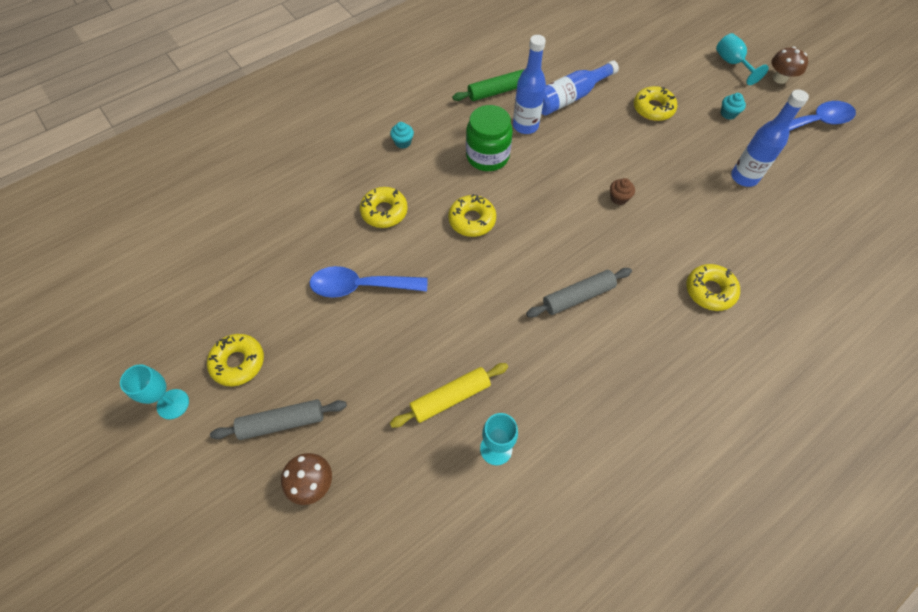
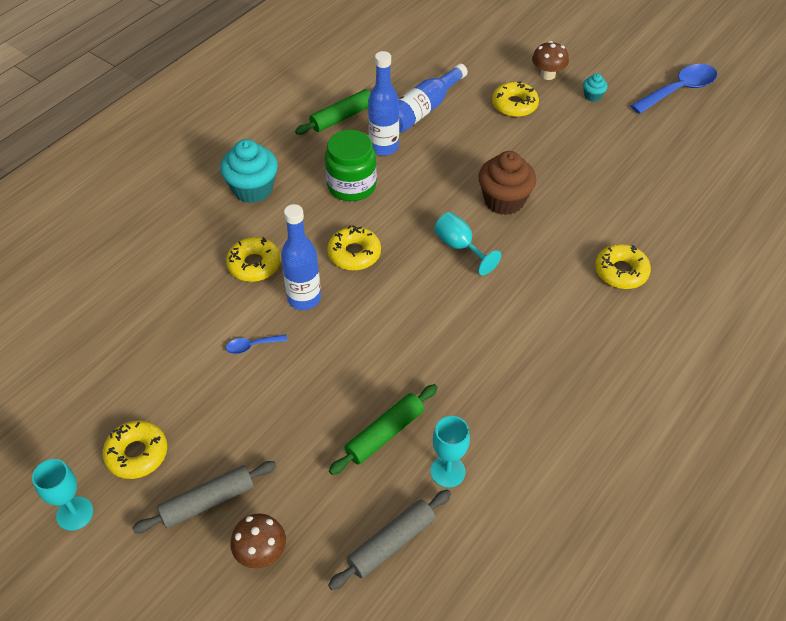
camera: 15 degrees left, 10 degrees down
blue spoon [309,266,427,298] -> blue spoon [226,334,287,354], size x0.47
turquoise cupcake [390,122,414,149] -> turquoise cupcake [220,139,278,203], size x2.10
yellow rolling pin [390,363,508,428] -> green rolling pin [329,384,438,475]
grey rolling pin [526,268,632,317] -> grey rolling pin moved to [328,490,451,590]
brown cupcake [610,178,635,205] -> brown cupcake [478,151,536,215], size x2.10
turquoise goblet [716,33,769,85] -> turquoise goblet moved to [434,212,501,275]
blue bottle [731,90,809,187] -> blue bottle moved to [281,204,321,310]
brown mushroom [771,46,808,84] -> brown mushroom moved to [532,41,569,80]

